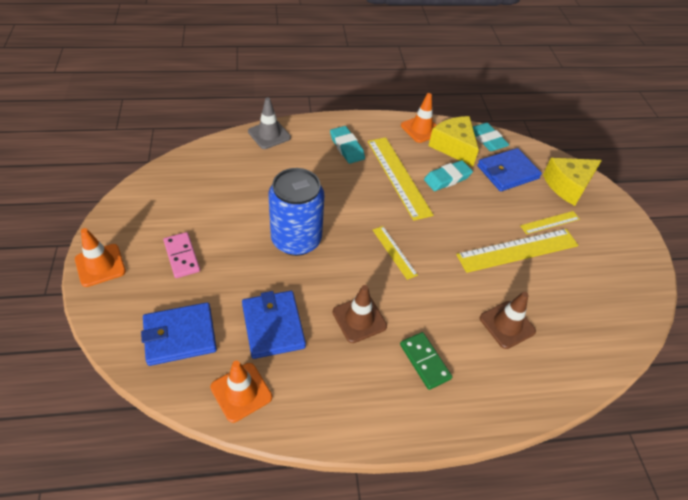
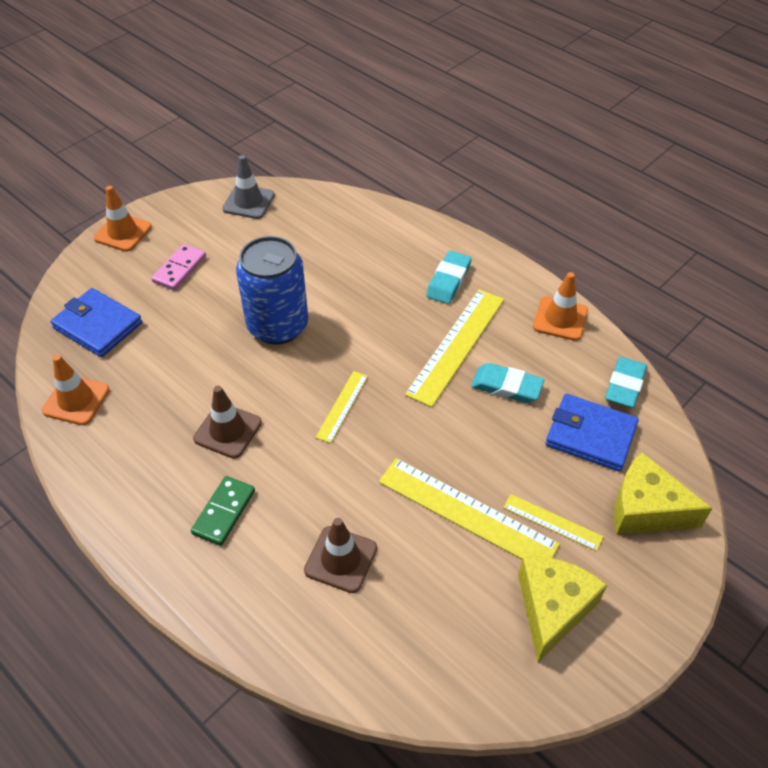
camera: 55 degrees right, 0 degrees up
blue wallet [242,291,306,359] -> none
grey traffic cone [248,97,291,149] -> grey traffic cone moved to [222,155,275,219]
yellow cheese [428,116,479,167] -> yellow cheese moved to [518,556,607,662]

